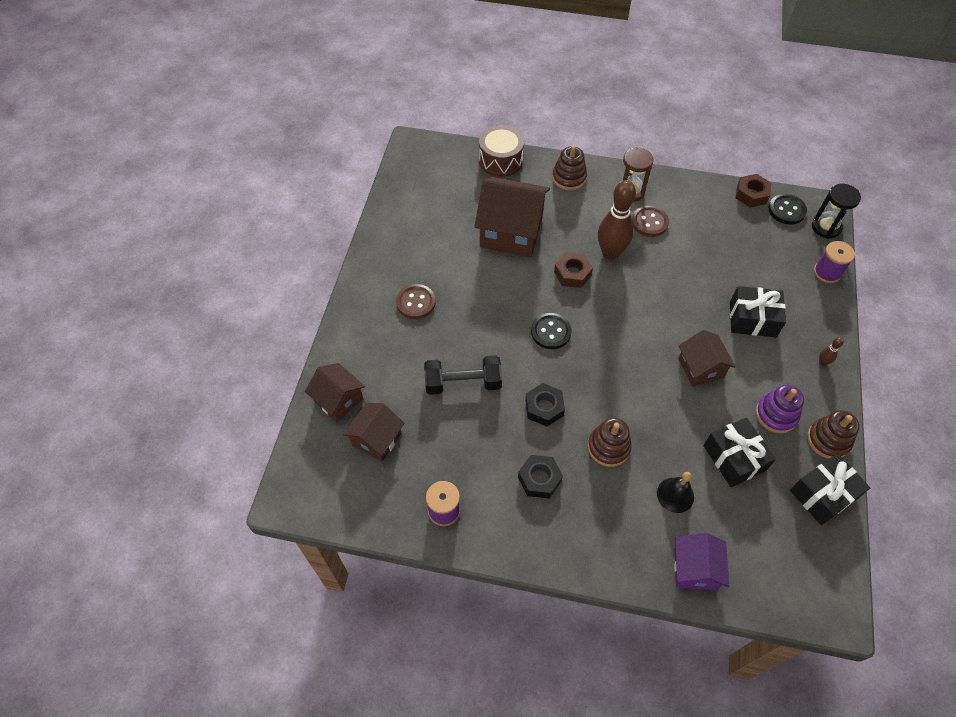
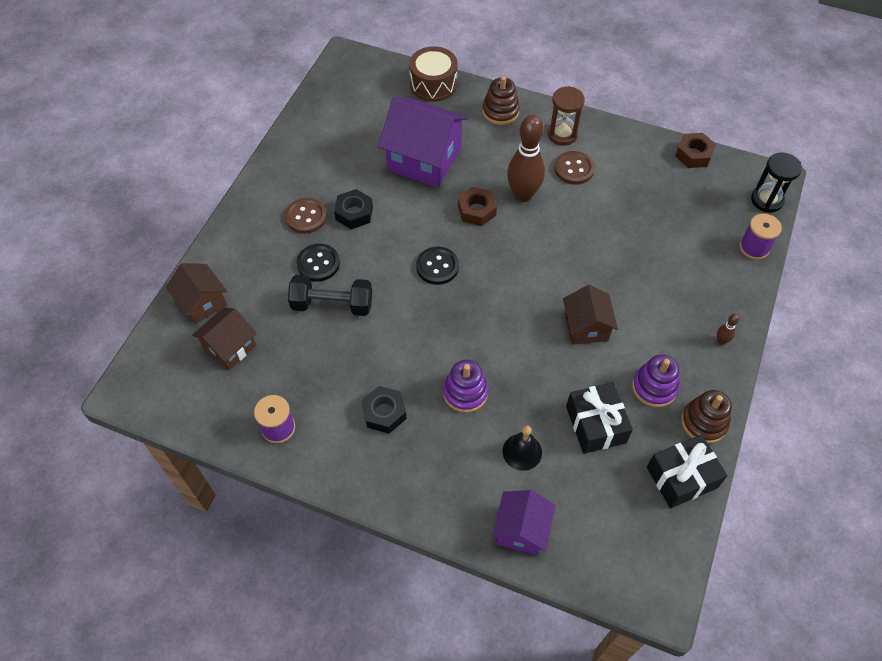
camera: 10 degrees right, 0 degrees up
brown house [474,177,550,257] -> purple house [378,97,468,188]
black nut [525,383,565,427] -> black nut moved to [334,189,373,229]
brown stacking toy [588,418,632,467] -> purple stacking toy [443,360,488,413]
black gift [730,286,786,337] -> none
black button [769,194,807,225] -> black button moved to [297,244,340,282]

